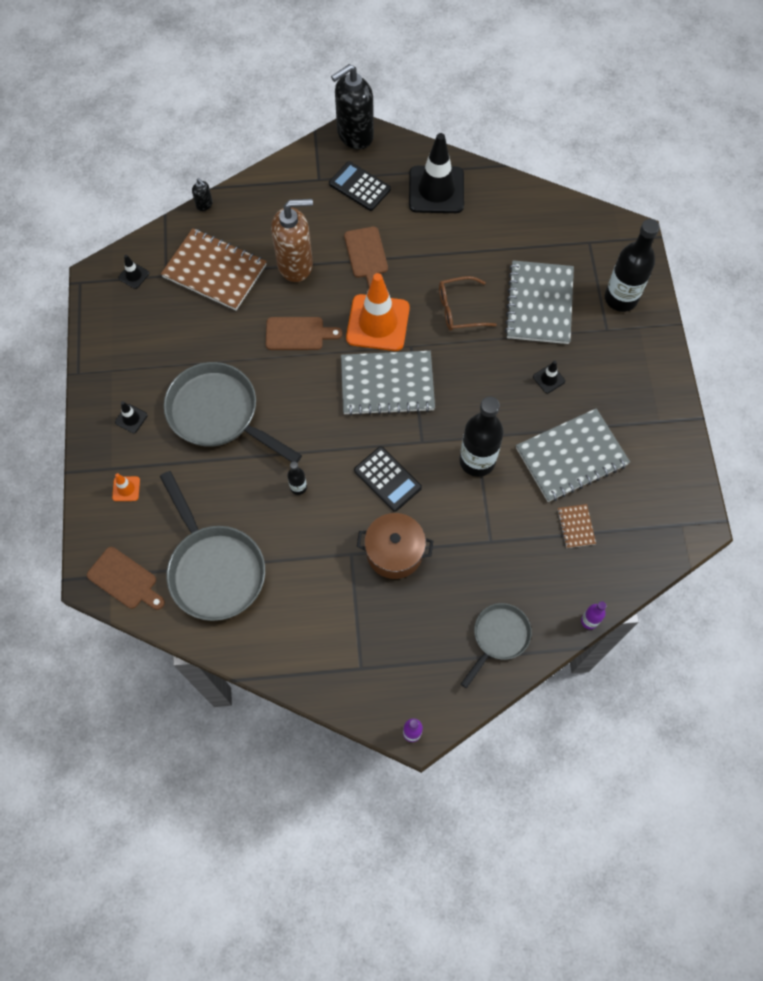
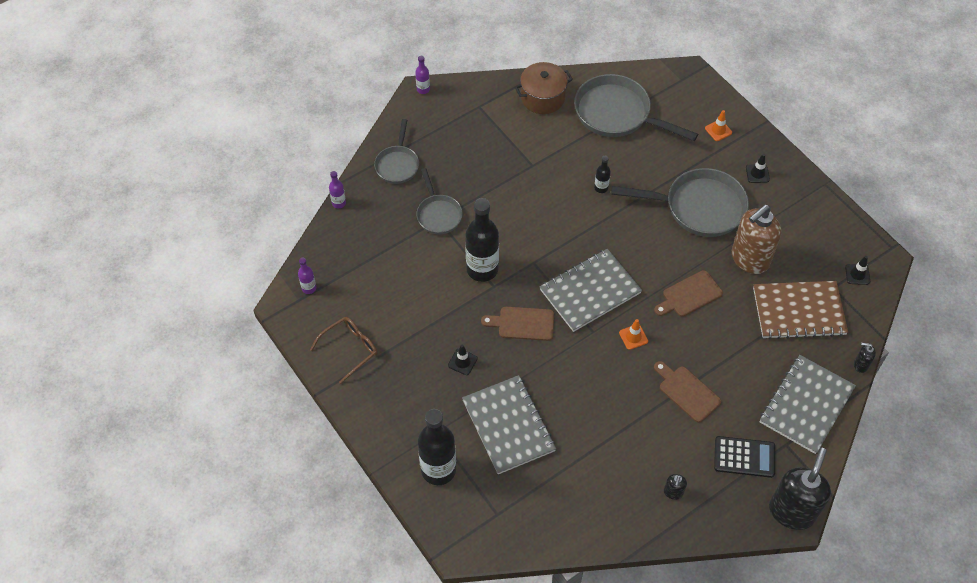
camera: 150 degrees right, 10 degrees down
brown cutting board [87,547,165,610] -> brown cutting board moved to [481,307,554,341]
brown soap dispenser [271,199,313,282] -> brown soap dispenser moved to [732,205,781,274]
orange traffic cone [346,273,410,351] -> orange traffic cone [619,319,648,350], size x0.42
black calculator [354,446,422,512] -> none
brown pot [357,513,433,579] -> brown pot moved to [515,62,573,114]
black traffic cone [409,133,464,213] -> black soap dispenser [664,474,687,500]
brown glasses [439,276,497,331] -> brown glasses moved to [310,317,377,384]
grey notebook [516,408,630,502] -> grey notebook moved to [760,355,856,454]
brown notebook [557,504,596,548] -> none
none -> purple bottle [298,258,316,294]
none -> grey pan [416,168,463,234]

